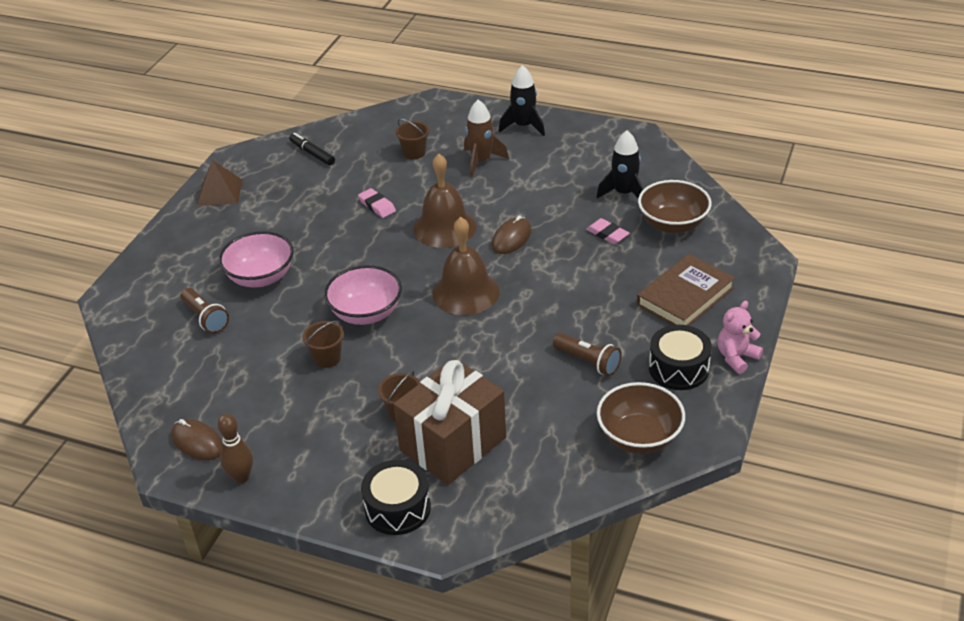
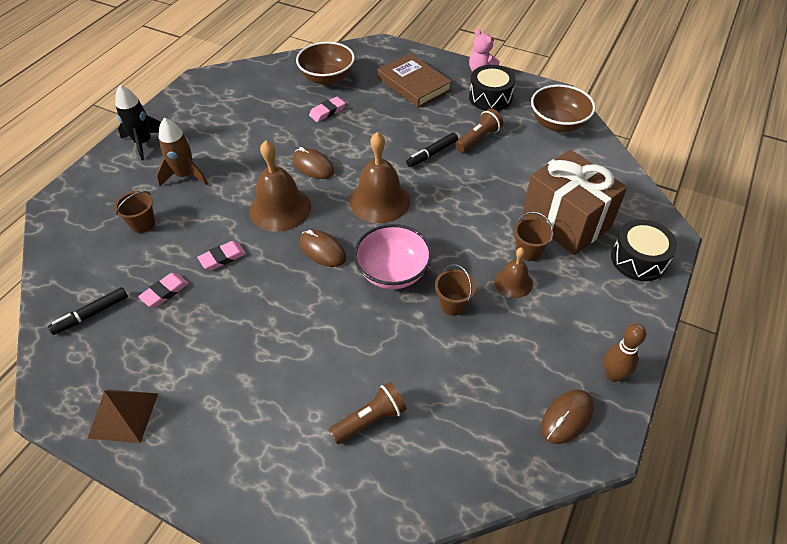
camera: 85 degrees left, 10 degrees up
pink bowl [219,231,294,288] -> none
black rocket [597,130,643,198] -> none
none -> pink eraser [138,273,189,307]
none -> brown mouse [299,230,346,267]
none -> black marker [406,132,458,167]
none -> brown bell [494,248,533,298]

